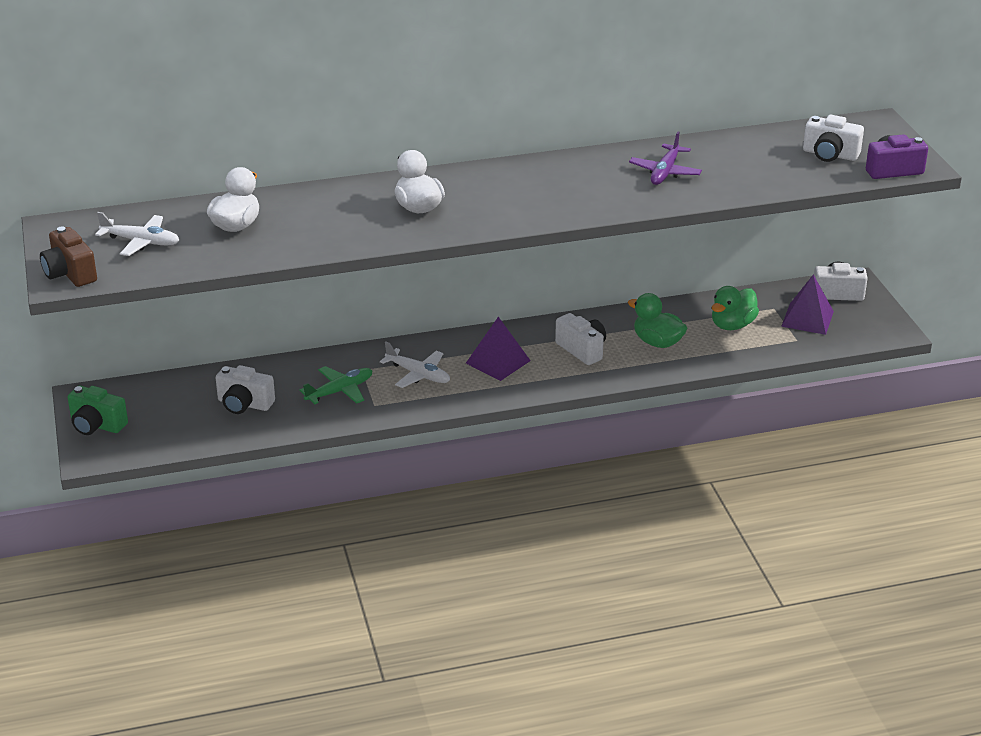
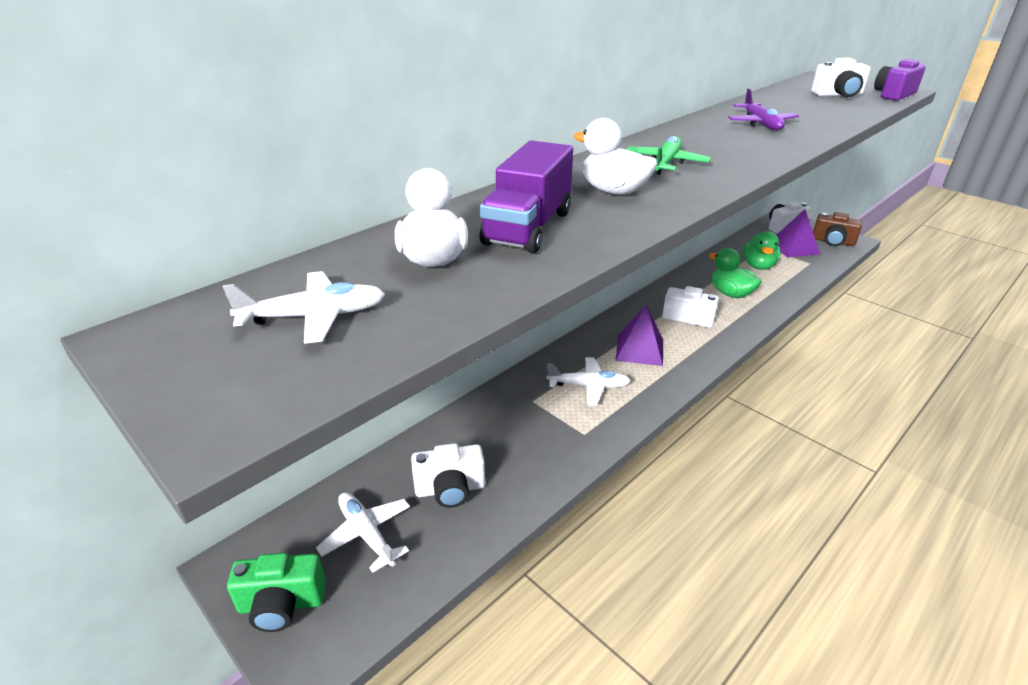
camera: 30 degrees left, 0 degrees up
brown camera [40,226,97,287] -> brown camera moved to [813,212,862,246]
green plane [299,366,372,404] -> green plane moved to [626,136,711,175]
green duck [628,293,687,348] -> green duck turned 45 degrees clockwise [709,248,761,298]
none -> white plane [316,492,410,573]
none -> purple truck [480,140,573,254]

